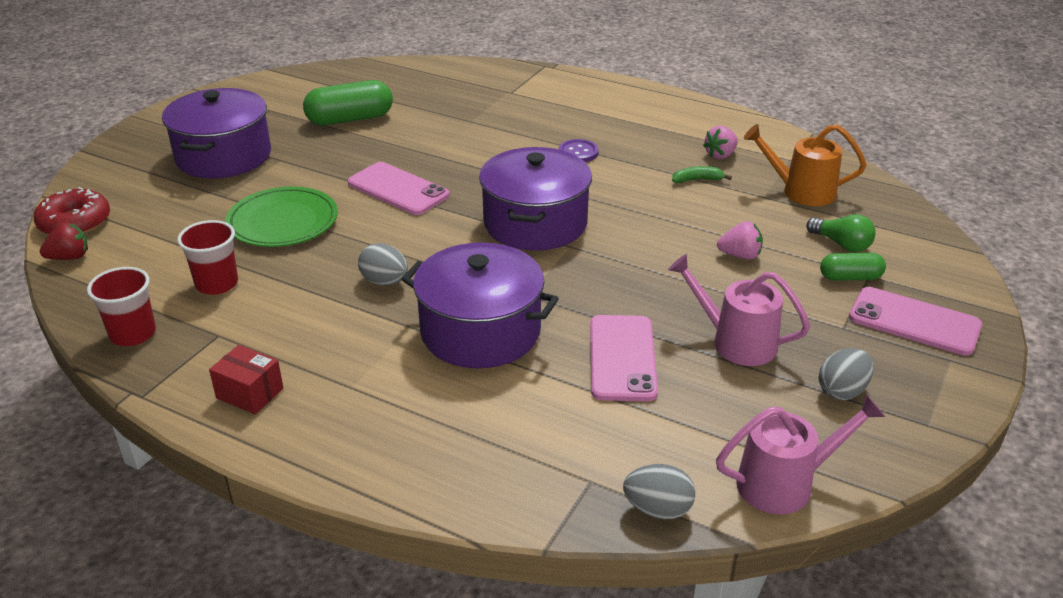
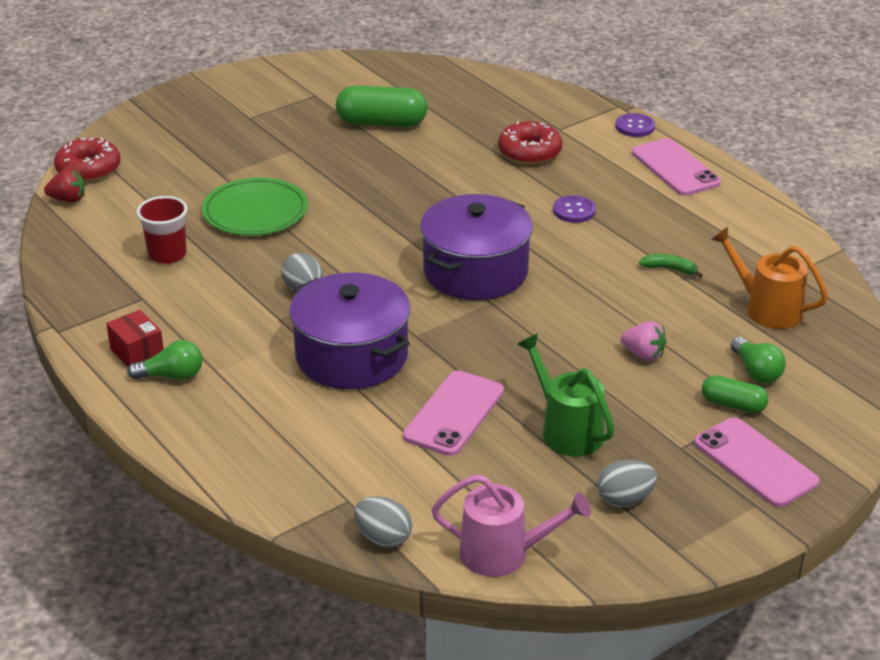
camera: 25 degrees right, 0 degrees up
red cup [87,267,156,346] -> none
purple pot [162,88,271,178] -> none
pink phone [348,162,449,215] -> pink phone moved to [632,138,721,196]
pink watering can [668,254,810,366] -> green watering can [517,334,614,456]
pink strawberry [703,126,738,159] -> none
none -> green light bulb [127,340,202,380]
none -> red donut [498,121,562,165]
none -> purple button [615,113,655,137]

